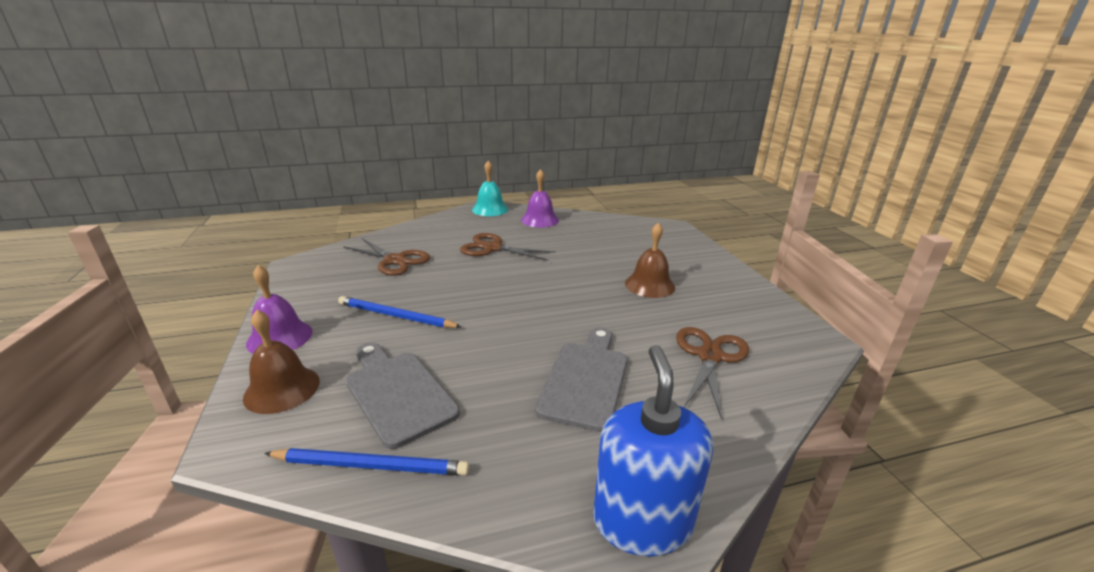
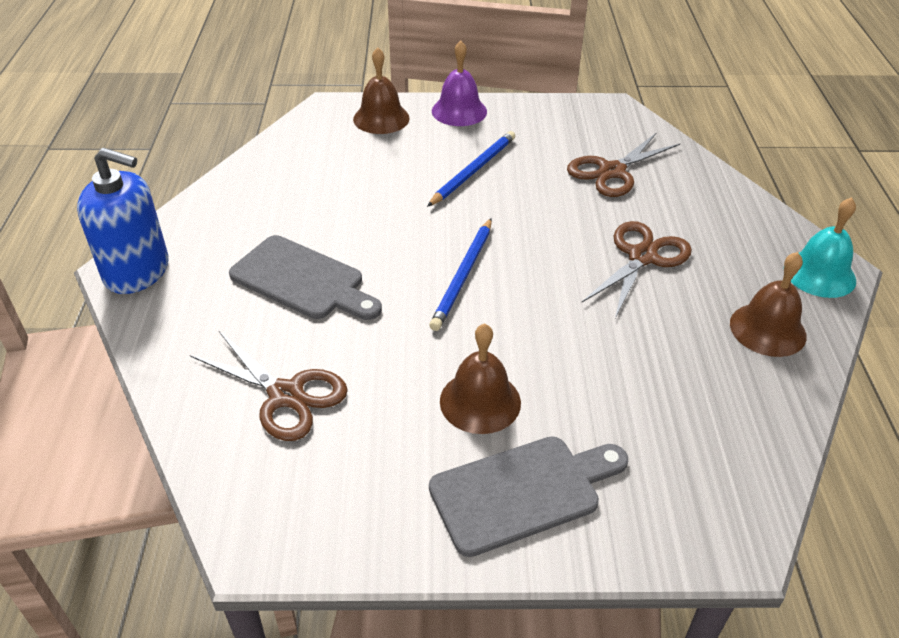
camera: 105 degrees right, 15 degrees up
blue pencil [264,448,469,475] -> blue pencil moved to [429,218,492,331]
grey cutting board [346,343,460,449] -> grey cutting board moved to [429,436,628,557]
purple bell [521,169,559,228] -> brown bell [730,252,807,357]

